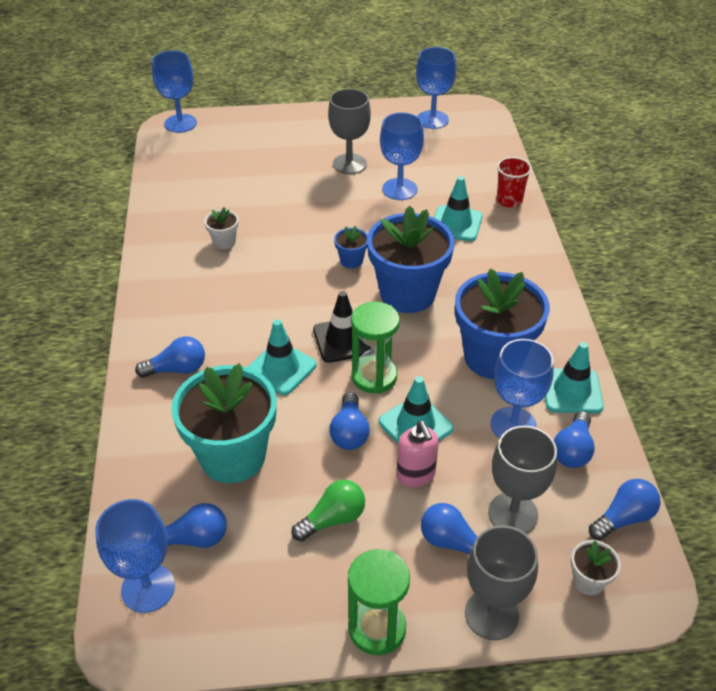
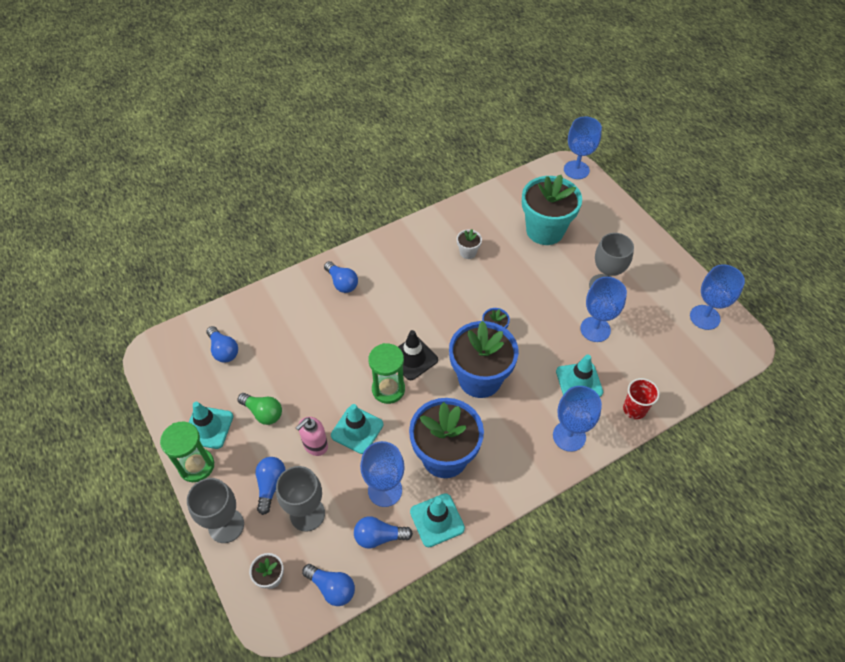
camera: 65 degrees right, 10 degrees up
blue goblet [95,499,175,613] -> blue goblet moved to [553,386,602,452]
turquoise flower pot [171,363,277,483] -> turquoise flower pot moved to [522,175,582,245]
turquoise traffic cone [247,319,317,395] -> turquoise traffic cone moved to [189,402,233,449]
blue light bulb [329,392,370,450] -> none

